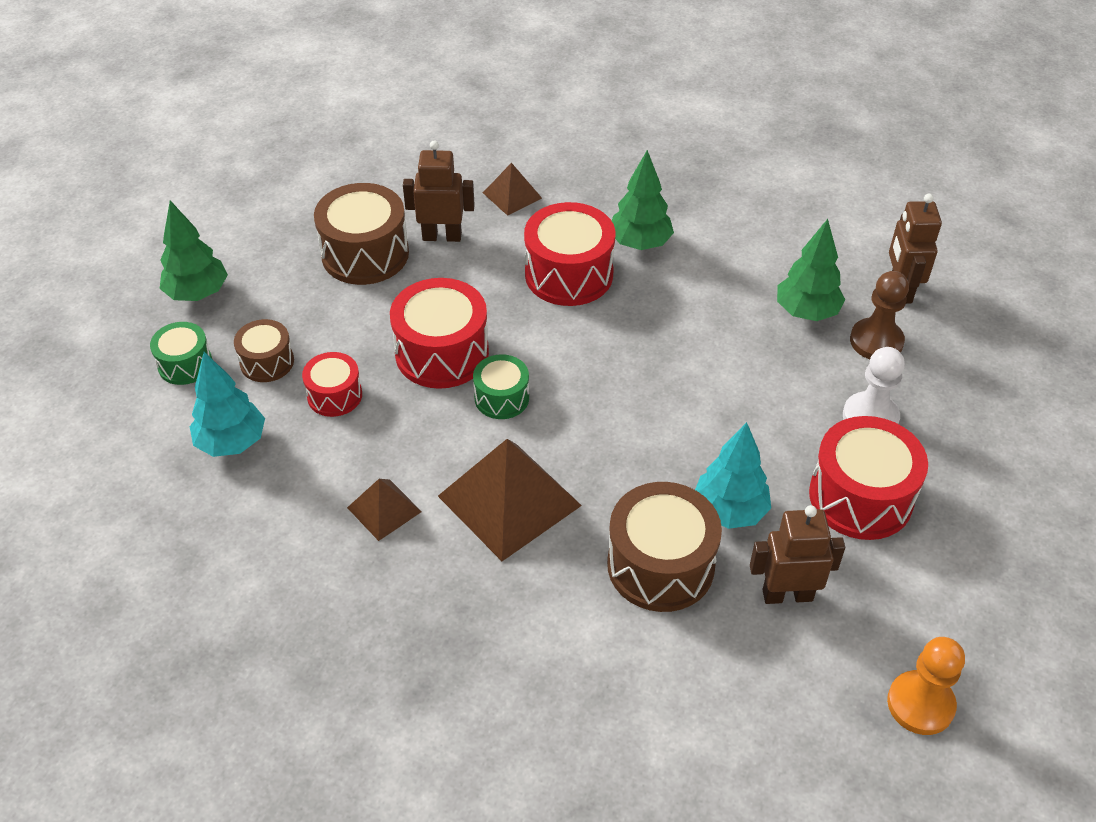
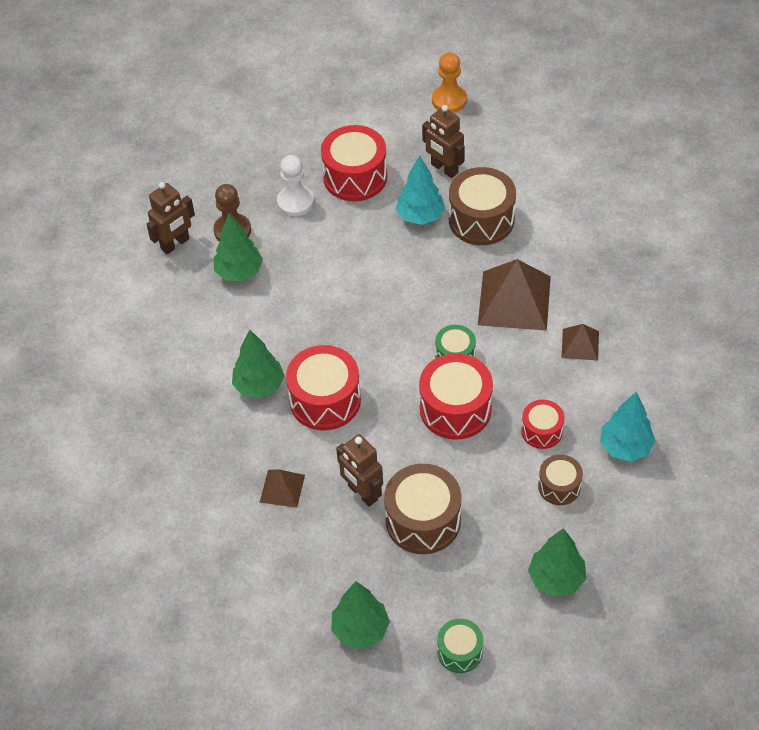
camera: 130 degrees left, 5 degrees up
green drum [150,322,212,385] -> green drum moved to [437,619,483,673]
none -> green tree [331,581,390,649]

